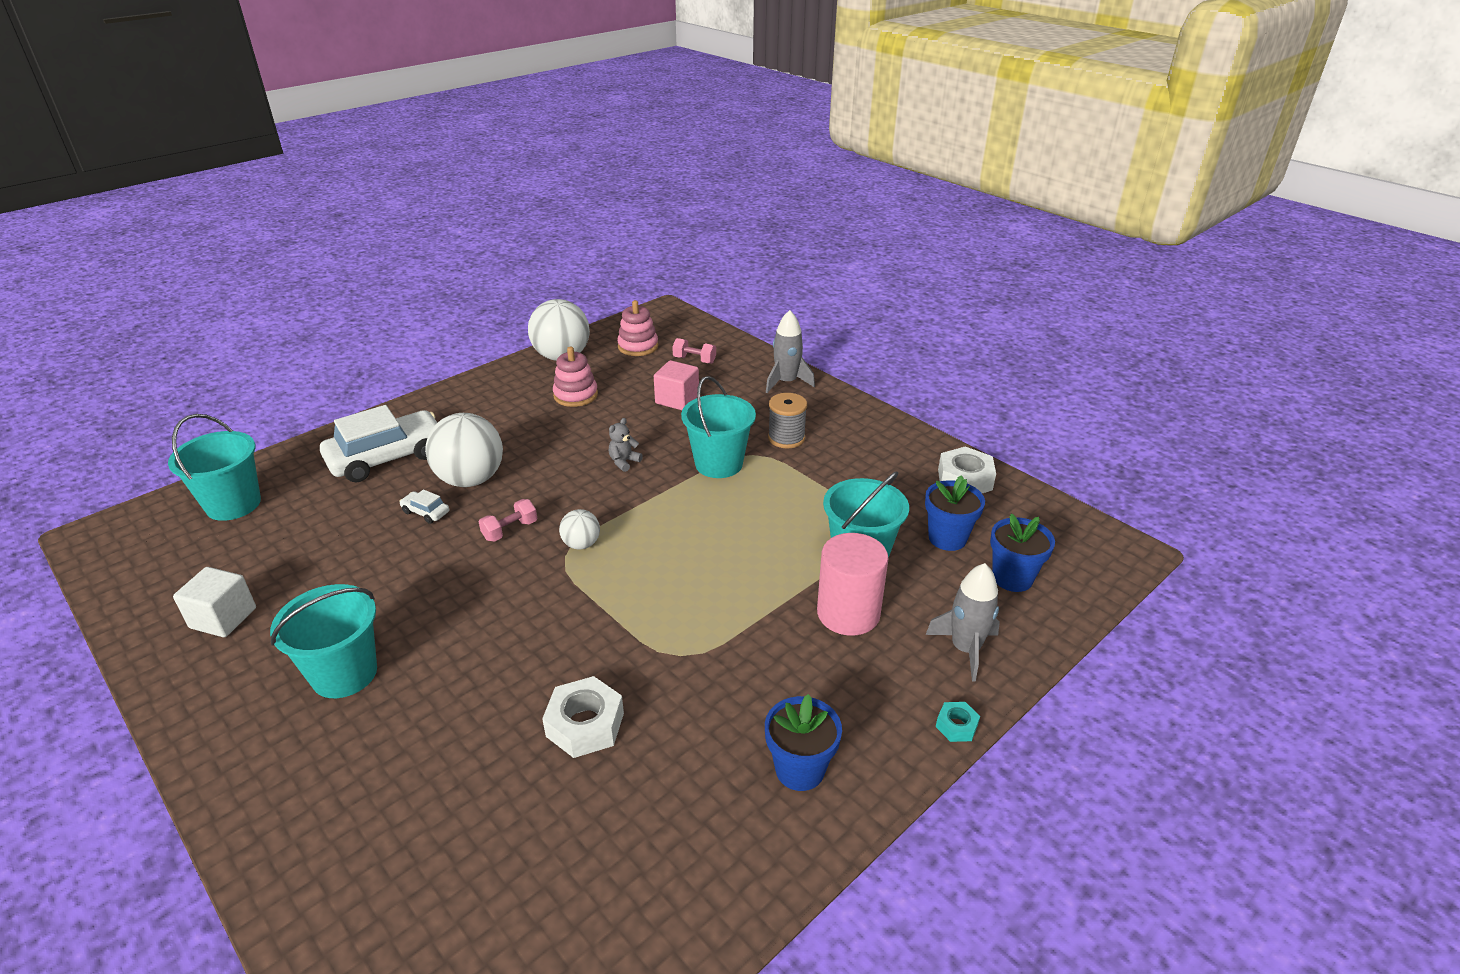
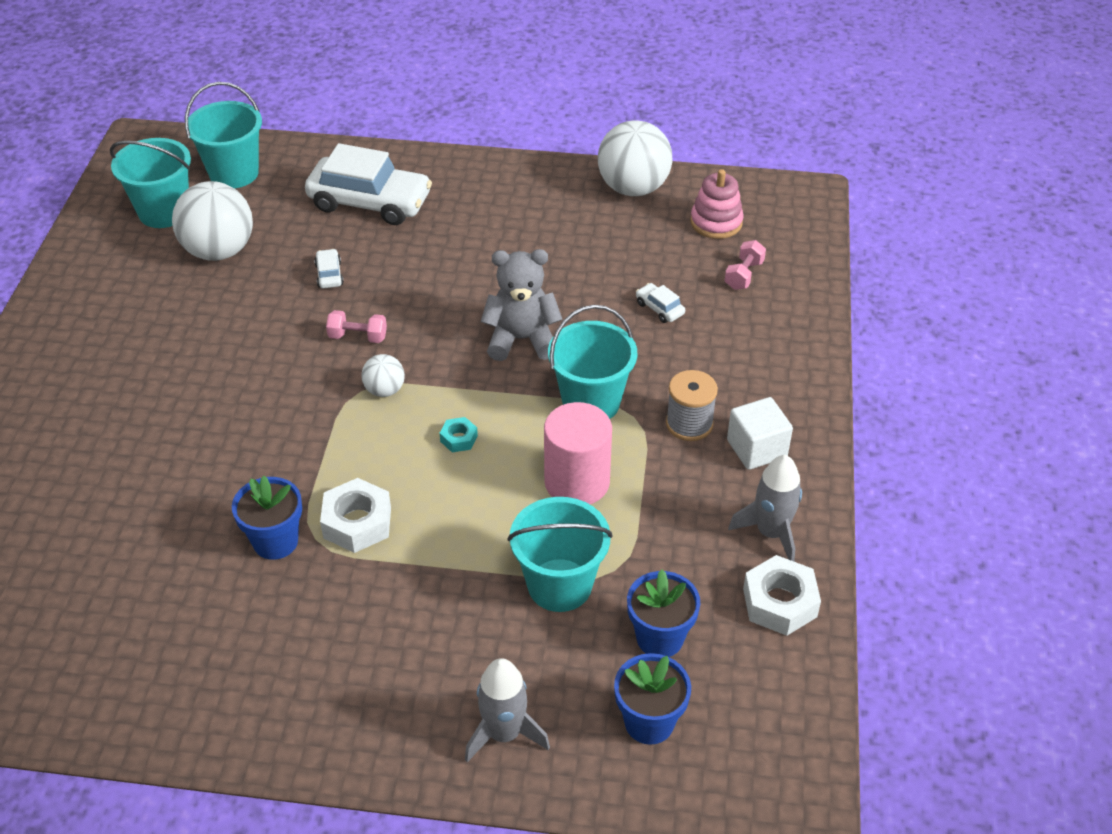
camera: 50 degrees right, 10 degrees up
white cube [173,567,256,637] -> white cube moved to [727,397,793,470]
turquoise bucket [270,584,377,698] -> turquoise bucket moved to [110,138,191,228]
white ball [425,413,503,487] -> white ball moved to [172,181,253,261]
white nut [542,676,624,758] -> white nut moved to [320,478,391,553]
pink stacking toy [553,347,598,407] -> none
grey teddy bear [609,418,643,472] -> grey teddy bear [481,249,563,361], size x2.00
pink cube [654,360,699,410] -> white car [636,283,685,323]
pink dumbbell [672,338,716,364] -> pink dumbbell turned 45 degrees clockwise [725,240,766,290]
blue flower pot [765,694,842,791] -> blue flower pot moved to [232,476,302,560]
grey rocket [766,310,815,393] -> grey rocket moved to [728,455,802,561]
pink cylinder [817,533,888,636] -> pink cylinder moved to [544,402,612,504]
turquoise nut [936,702,980,742] -> turquoise nut moved to [440,417,478,452]

